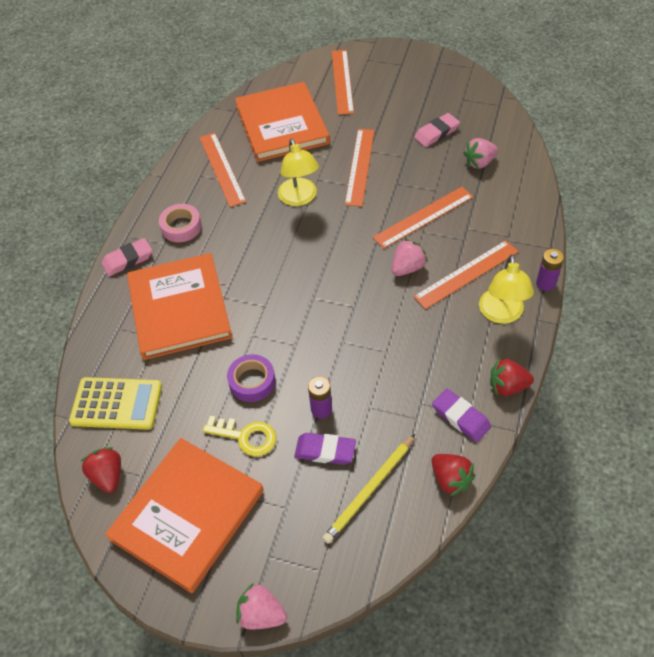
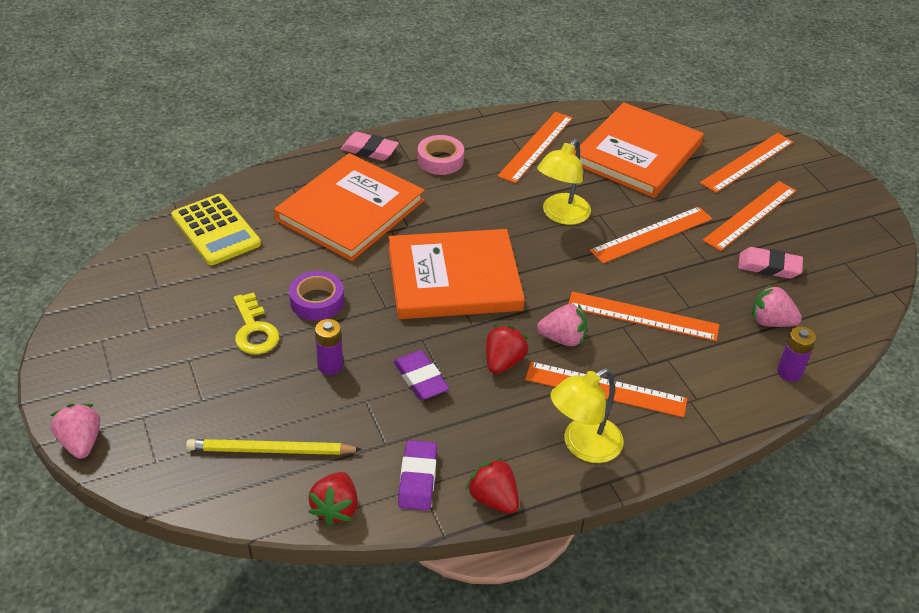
camera: 45 degrees right, 10 degrees down
red strawberry [80,447,121,493] -> red strawberry moved to [486,325,529,374]
orange book [105,438,264,593] -> orange book moved to [388,229,525,319]
purple eraser [294,433,356,465] -> purple eraser moved to [394,350,449,400]
purple battery [536,249,564,291] -> purple battery moved to [777,326,816,382]
none -> orange ruler [703,181,797,251]

